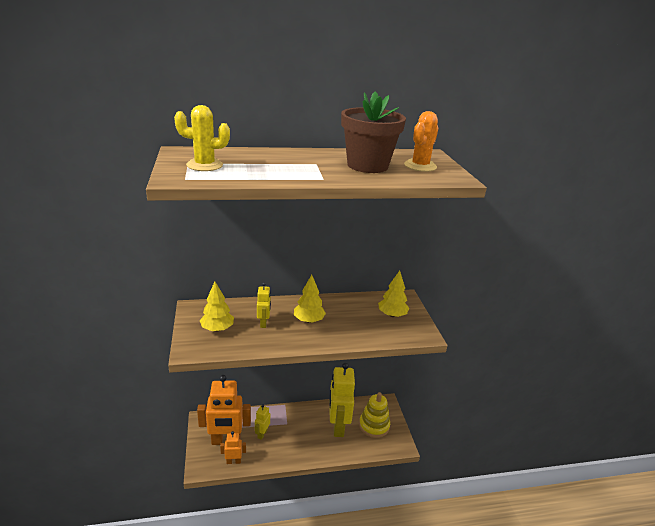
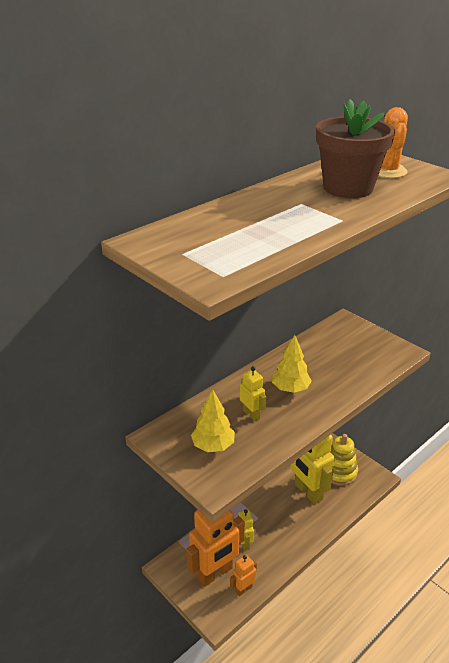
camera: 30 degrees left, 5 degrees up
yellow cactus [174,105,230,171] -> none
yellow tree [378,271,409,317] -> none

